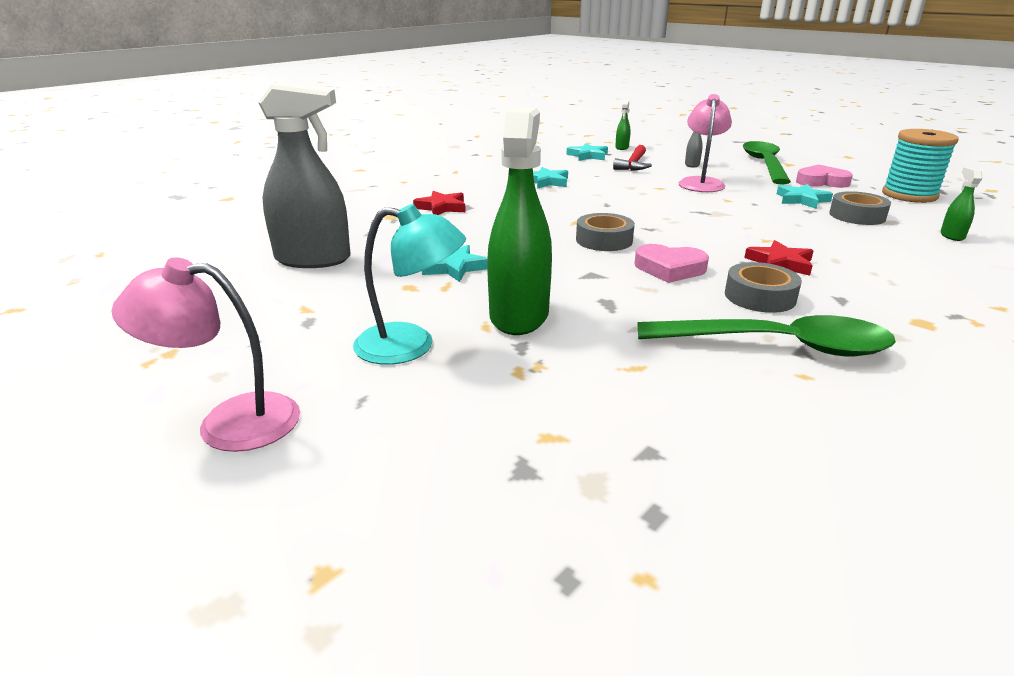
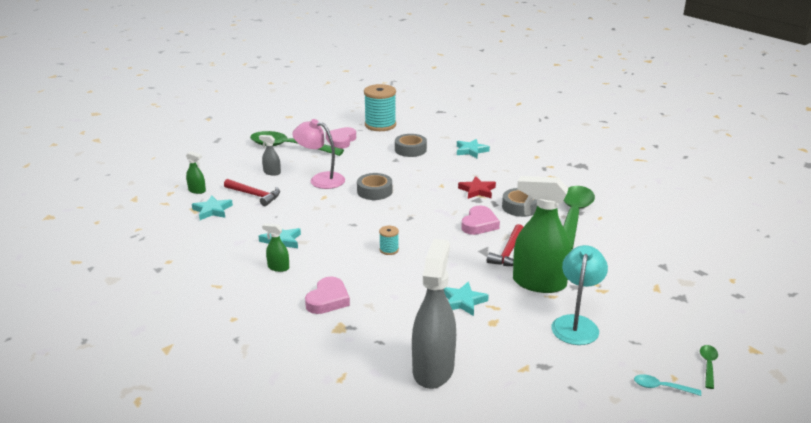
camera: 80 degrees left, 0 degrees up
pink lamp [112,257,300,452] -> turquoise spoon [634,374,701,396]
red star [413,191,466,215] -> pink heart [305,277,350,314]
grey tape [576,213,635,251] -> grey tape moved to [357,173,392,200]
turquoise star [776,184,833,209] -> turquoise star moved to [457,139,490,158]
green spray bottle [940,167,982,241] -> green spray bottle moved to [262,223,289,272]
none -> turquoise spool [379,226,399,255]
none -> red hammer [487,224,523,266]
none -> green spoon [700,345,718,389]

